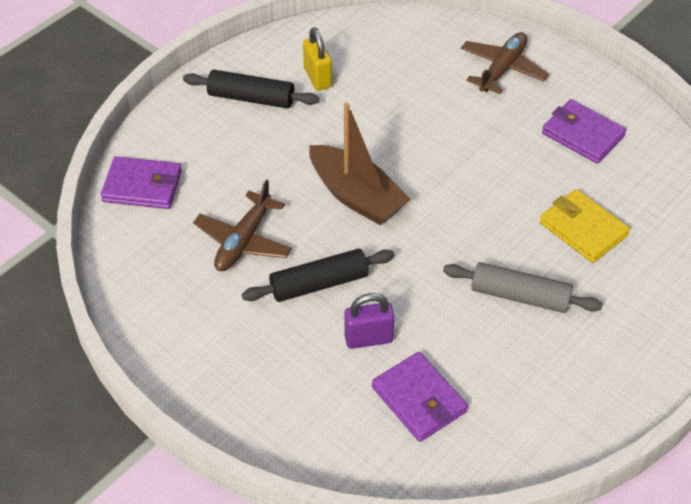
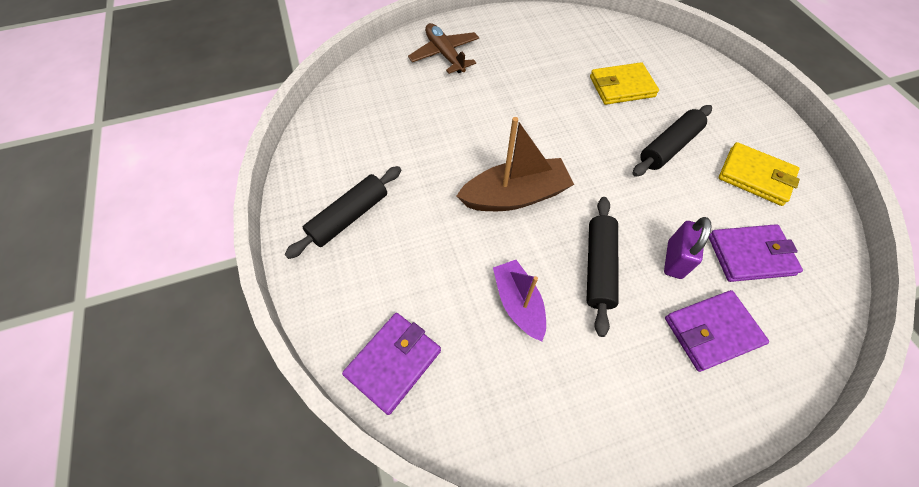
camera: 60 degrees left, 10 degrees up
brown plane [193,179,292,271] -> purple boat [493,260,546,341]
yellow padlock [303,27,332,91] -> none
grey rolling pin [443,262,603,313] -> black rolling pin [632,105,712,177]
purple wallet [542,99,626,164] -> purple wallet moved to [665,290,769,372]
none -> yellow wallet [718,142,800,206]

